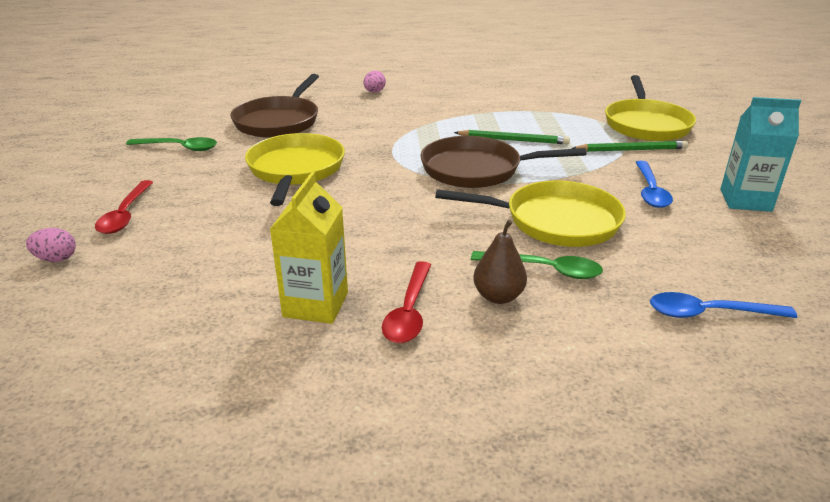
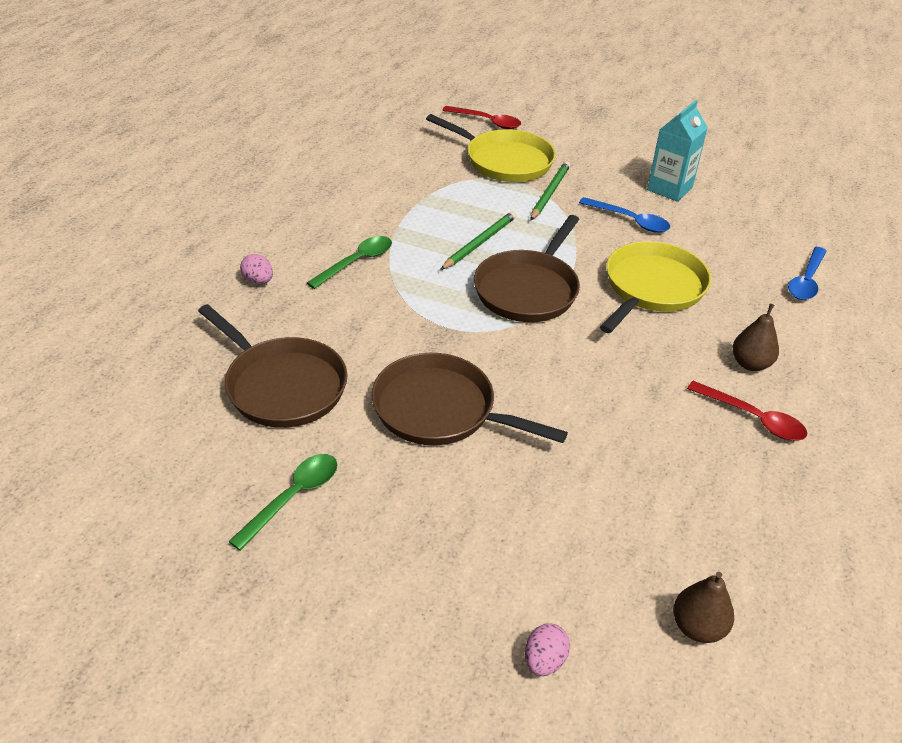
camera: 65 degrees left, 10 degrees up
red spoon [95,180,153,234] -> red spoon moved to [442,106,521,129]
yellow pan [245,133,345,206] -> brown pan [371,353,568,445]
yellow carton [270,172,348,324] -> none
green spoon [471,251,603,279] -> green spoon moved to [307,236,392,289]
none -> brown pear [673,572,734,643]

